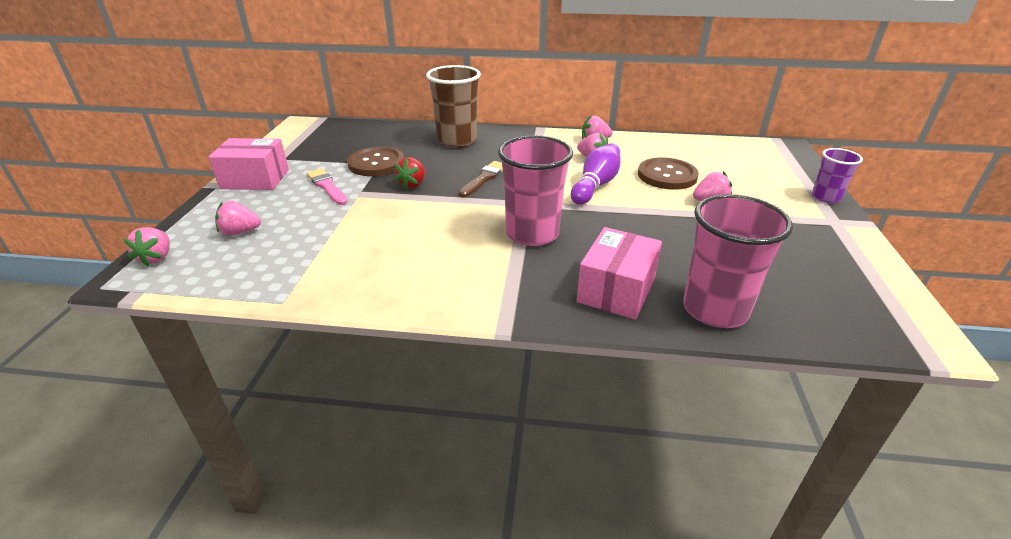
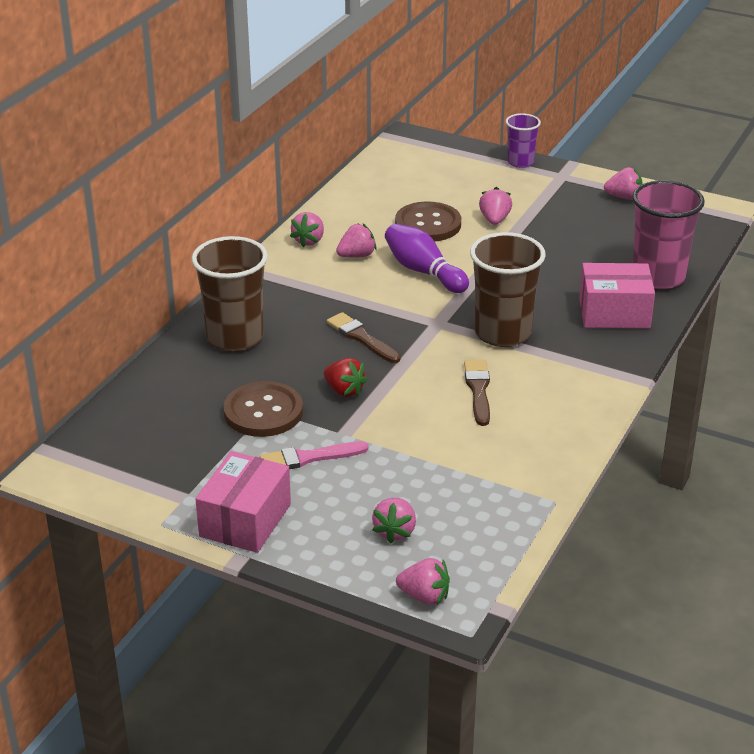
camera: 70 degrees left, 0 degrees up
pink cup [498,135,573,246] -> brown cup [470,232,546,347]
pink box [577,227,662,320] -> pink box turned 45 degrees counterclockwise [579,263,655,328]
none -> brown brush [464,360,490,426]
none -> pink strawberry [604,167,643,200]

